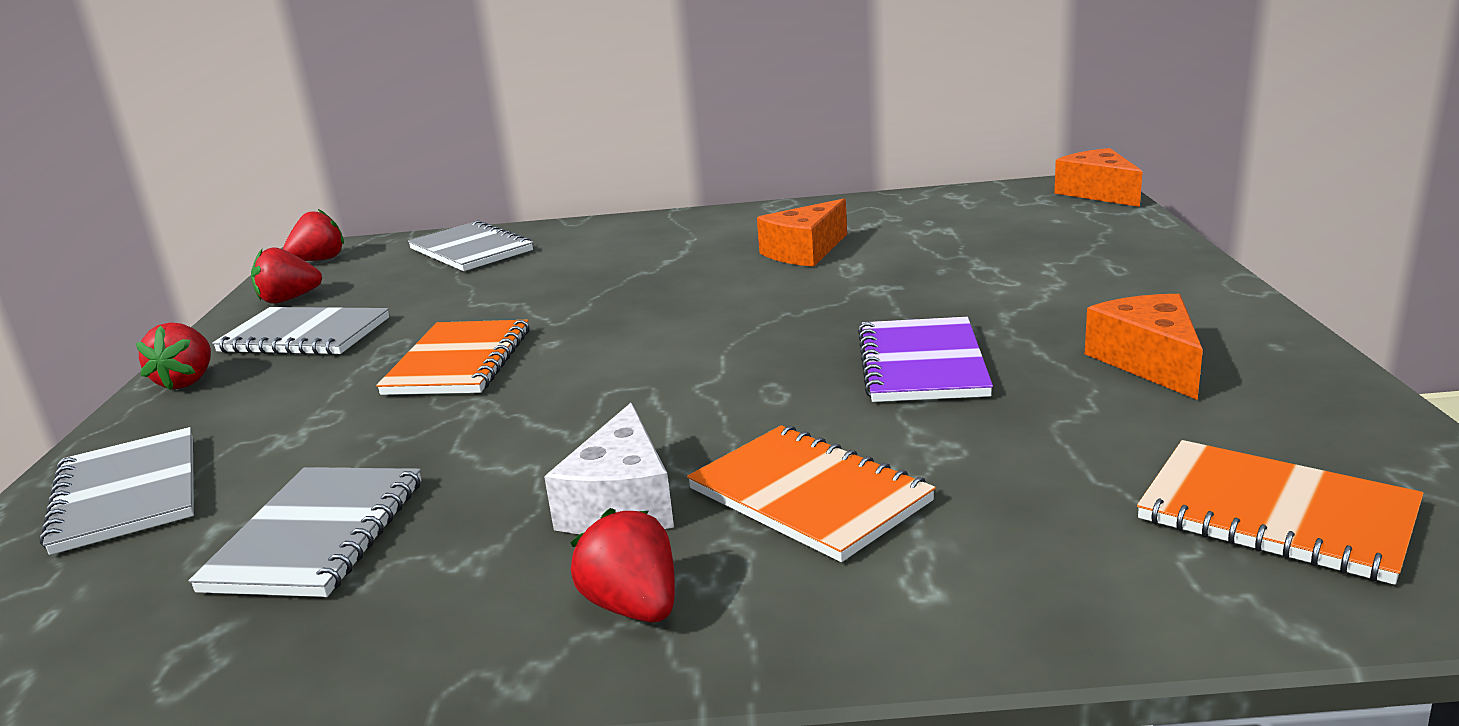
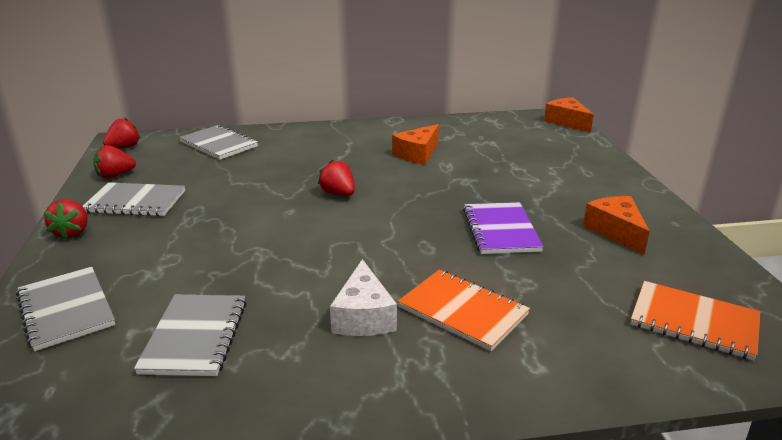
camera: 10 degrees left, 5 degrees up
orange notebook [376,320,530,395] -> none
red strawberry [570,508,675,623] -> red strawberry moved to [318,160,355,196]

